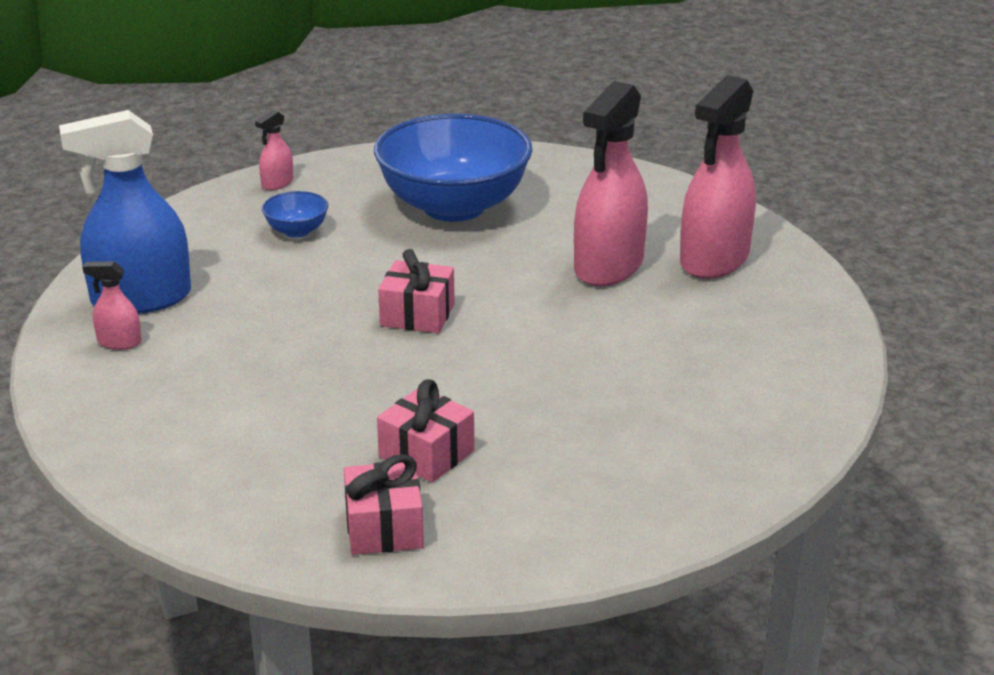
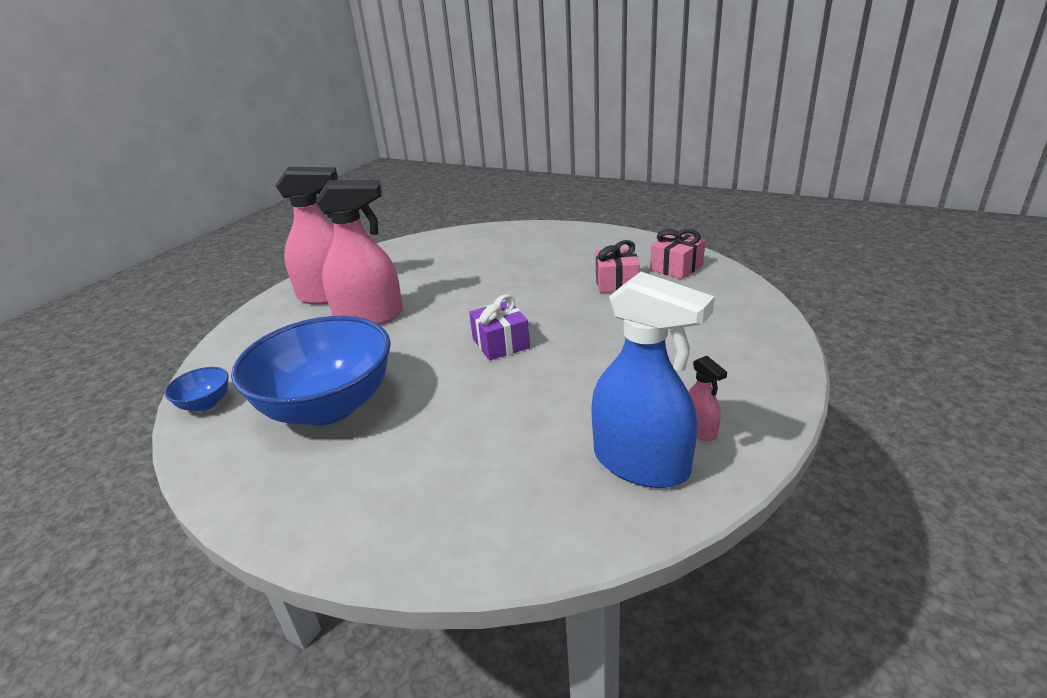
camera: 125 degrees left, 0 degrees up
pink spray bottle [255,110,294,190] -> none
blue bowl [262,191,328,238] -> blue bowl moved to [164,367,229,411]
pink gift [378,249,455,333] -> purple gift [469,294,530,360]

